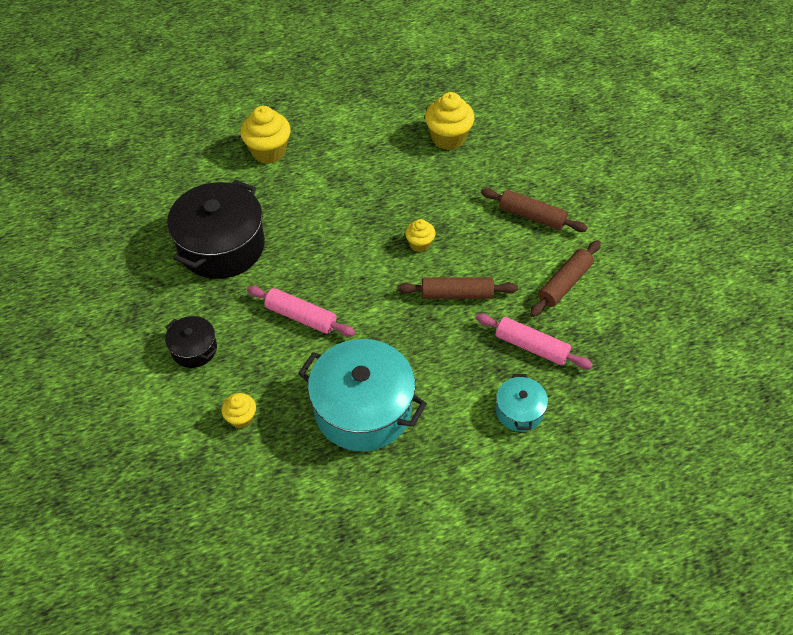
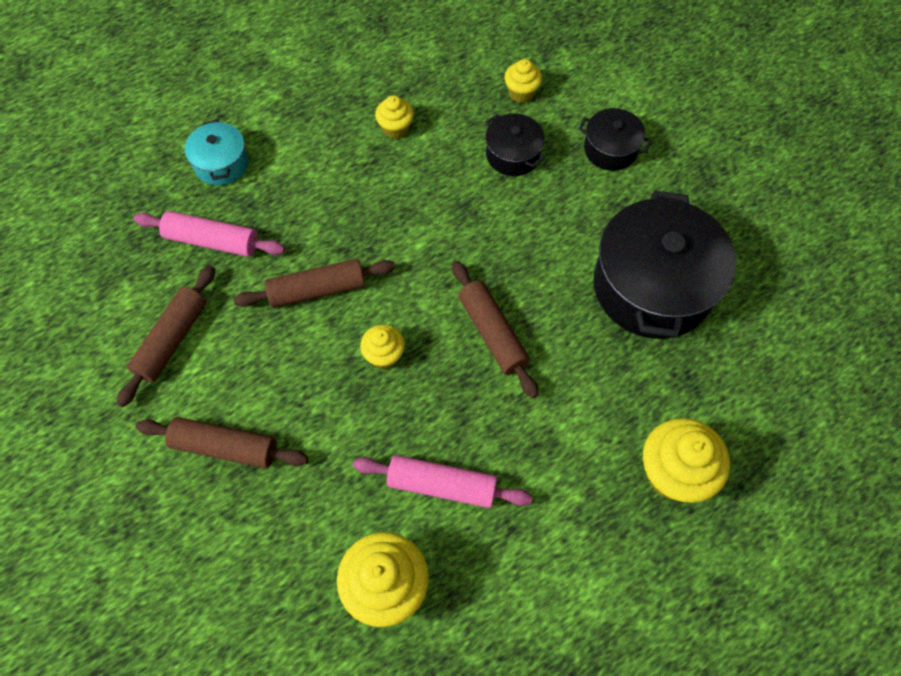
camera: 165 degrees right, 10 degrees up
pink rolling pin [247,286,355,336] -> pink rolling pin moved to [353,455,532,508]
turquoise pot [298,339,427,451] -> yellow cupcake [375,96,414,139]
none -> brown rolling pin [452,261,539,398]
none -> black pot [485,114,545,176]

